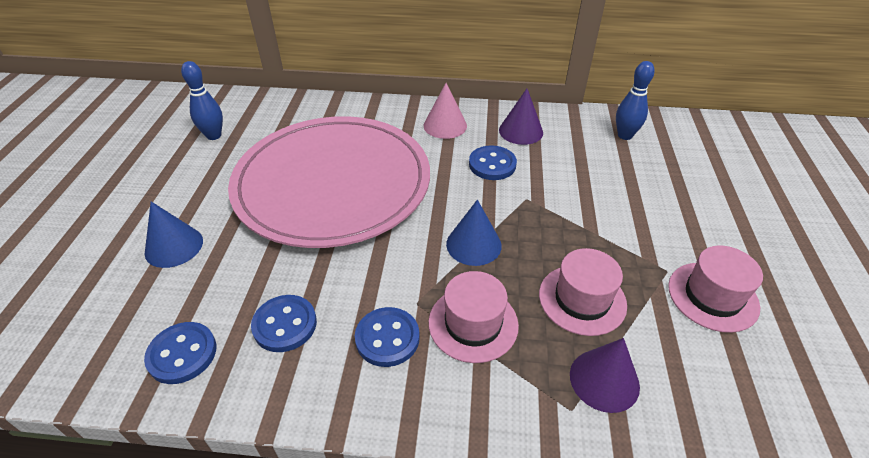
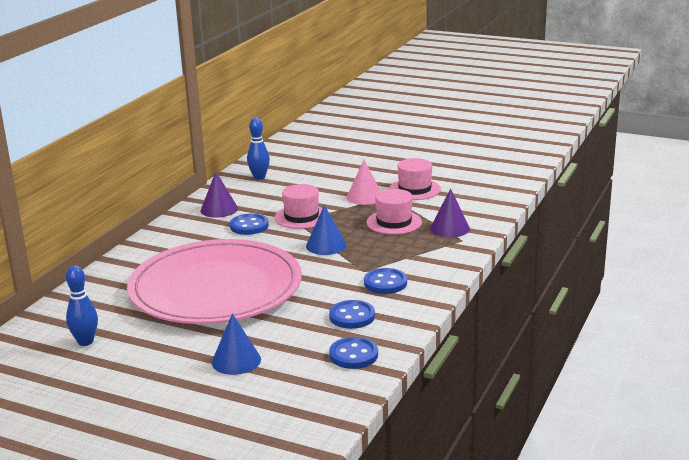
camera: 70 degrees left, 20 degrees down
pink cone [424,83,467,139] -> pink cone moved to [347,160,380,205]
pink hat [428,271,519,363] -> pink hat moved to [274,184,323,229]

